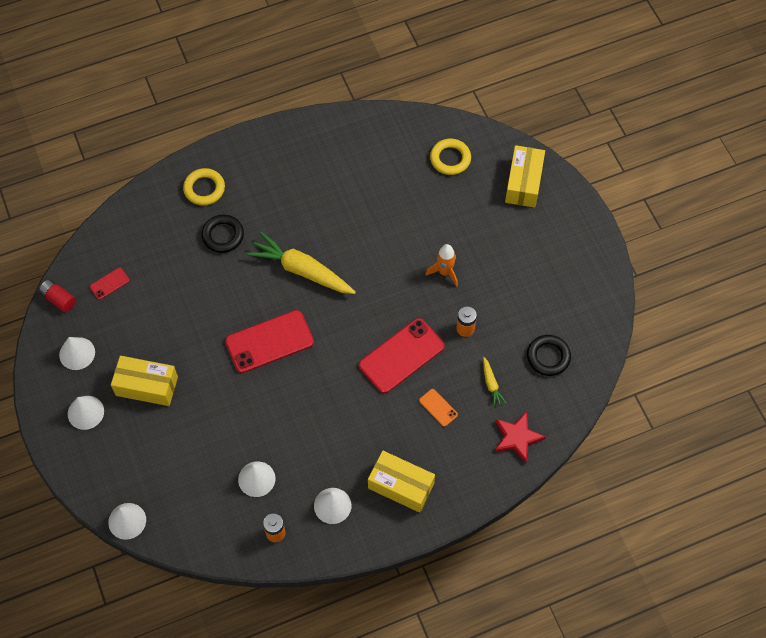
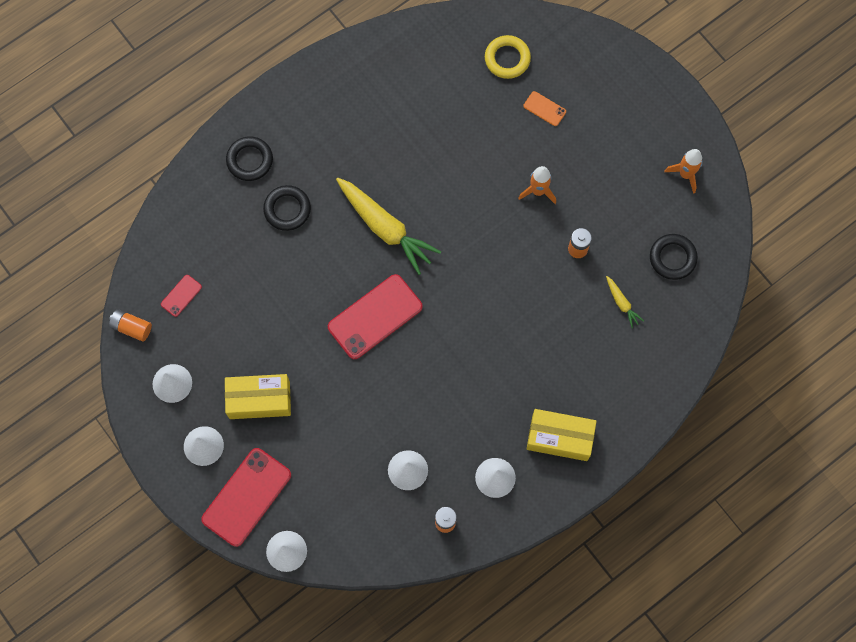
camera: 15 degrees left, 10 degrees up
red battery [39,279,76,312] -> orange battery [109,309,152,341]
yellow ring [183,168,225,206] -> black ring [226,136,273,181]
yellow carrot [247,232,356,294] -> yellow carrot turned 150 degrees counterclockwise [336,178,441,275]
red phone [359,318,445,393] -> red phone moved to [201,448,291,547]
orange phone [419,389,458,427] -> orange phone moved to [523,91,566,126]
red star [495,411,546,463] -> none
yellow box [505,145,545,208] -> none
none -> orange rocket [664,149,703,194]

